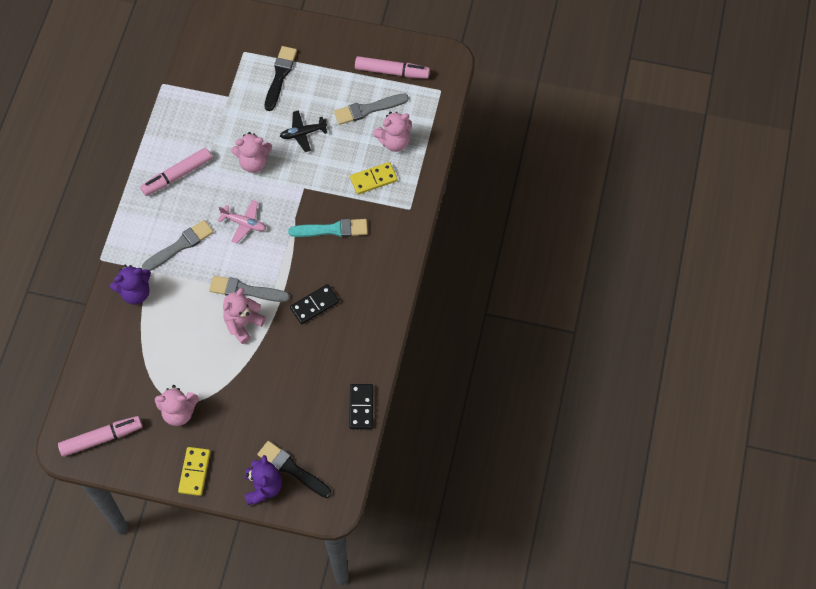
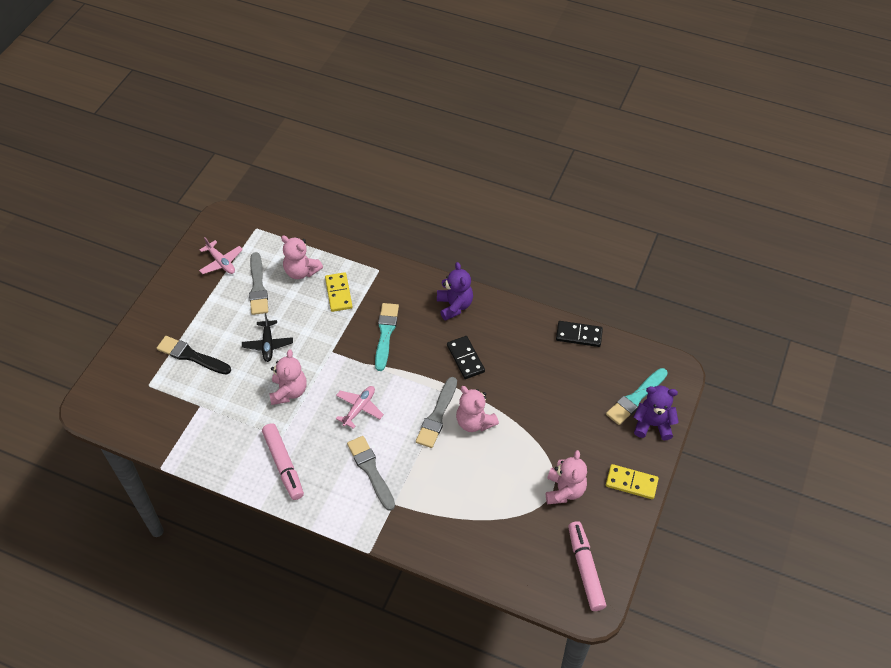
camera: 80 degrees left, 10 degrees down
purple teddy bear [110,265,151,304] -> purple teddy bear moved to [437,262,473,321]
black brush [257,441,331,498] -> turquoise brush [606,368,668,425]
pink marker [355,56,430,79] -> pink plane [199,237,243,274]
pink teddy bear [373,111,412,152] -> pink teddy bear turned 135 degrees clockwise [281,236,323,279]

